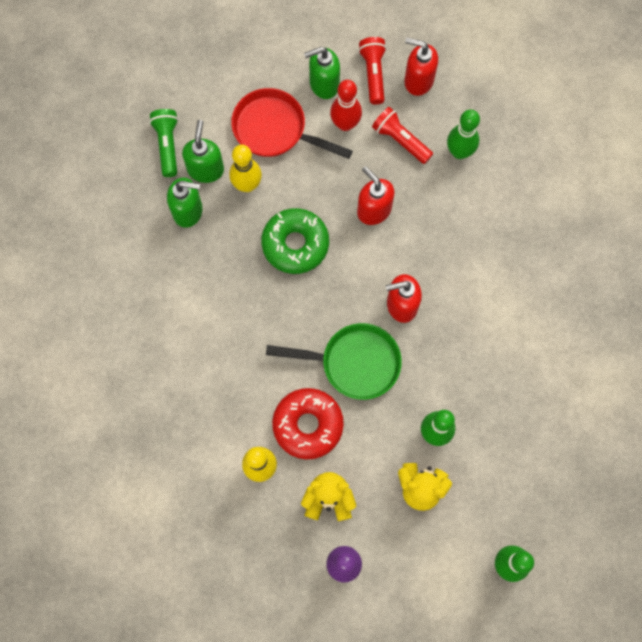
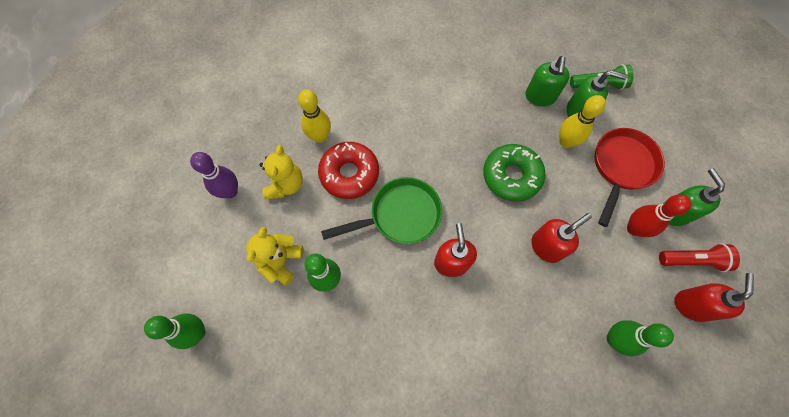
camera: 95 degrees right, 5 degrees down
green pan [266,323,402,400] -> green pan turned 120 degrees counterclockwise [321,177,442,244]
red flashlight [372,107,433,164] -> none

